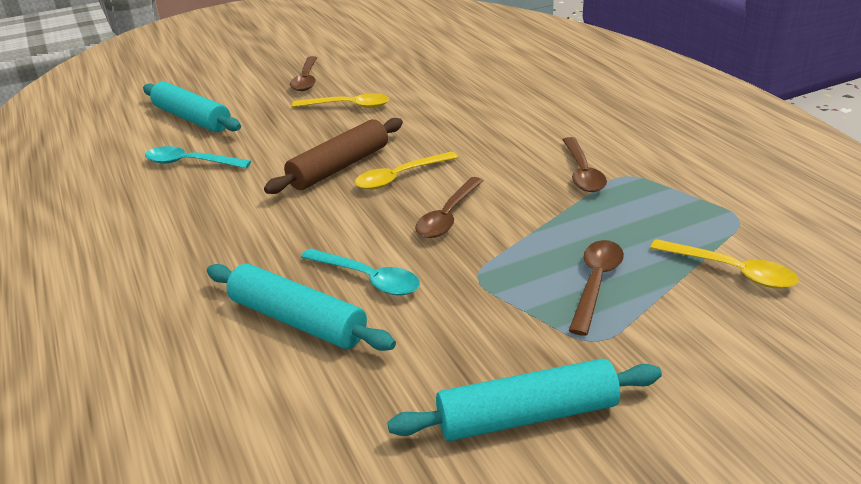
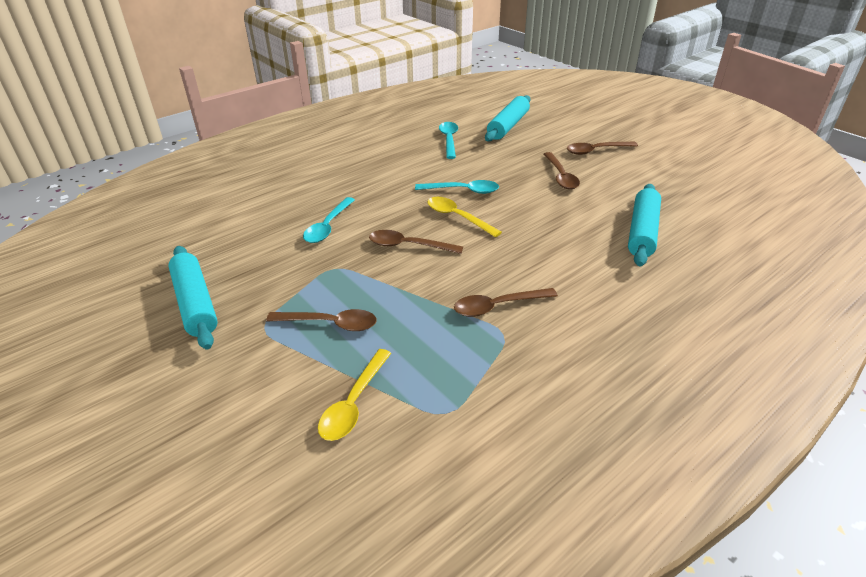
camera: 75 degrees right, 5 degrees up
turquoise rolling pin [207,264,396,351] -> turquoise rolling pin moved to [628,184,661,266]
brown rolling pin [264,118,403,194] -> turquoise spoon [415,180,499,194]
yellow spoon [292,93,389,108] -> brown spoon [544,152,580,189]

